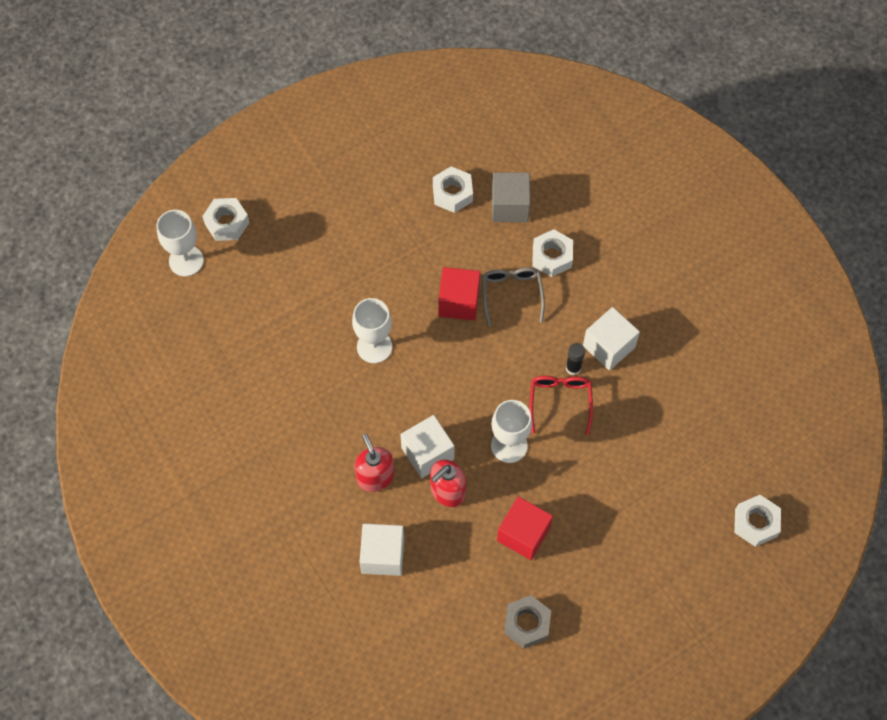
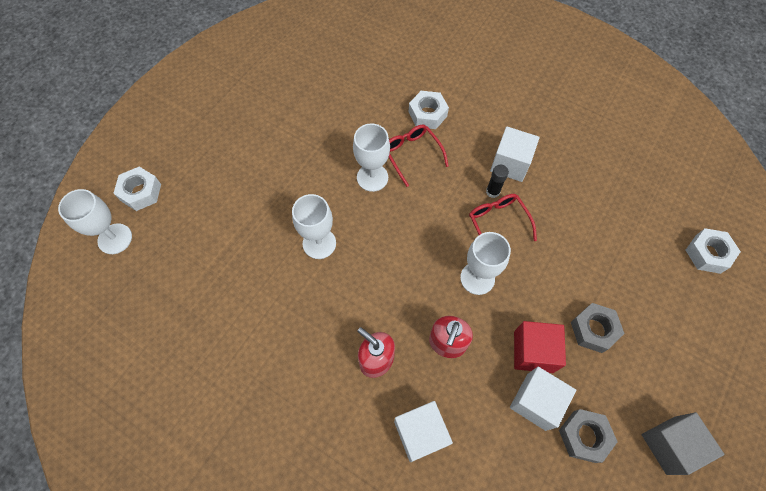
camera: 25 degrees left, 0 degrees up
white cube [400,415,455,478] -> white cube moved to [510,367,576,431]
white nut [433,166,473,213] -> none
red cube [438,267,480,321] -> white goblet [353,123,390,192]
grey glasses [482,267,545,326] -> red glasses [389,125,449,187]
grey cube [492,172,530,222] -> grey cube moved to [642,412,725,475]
none -> grey nut [571,303,625,353]

